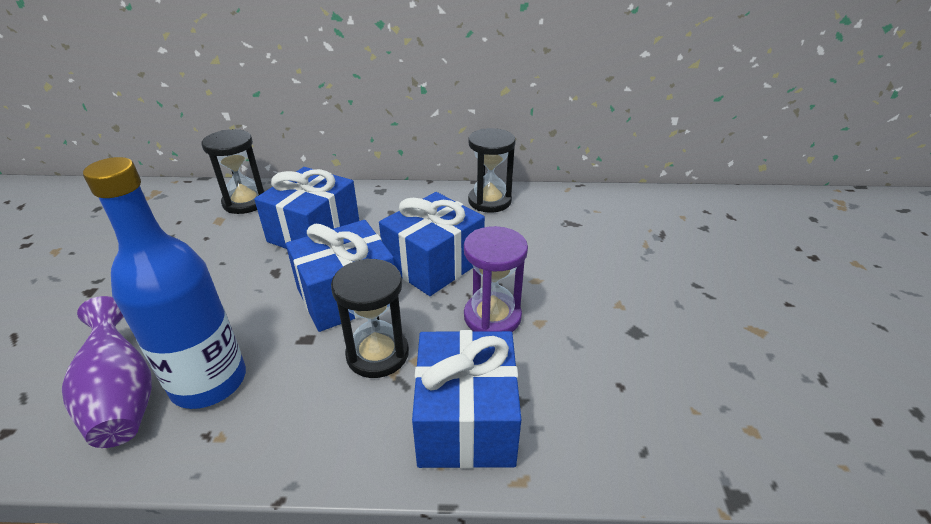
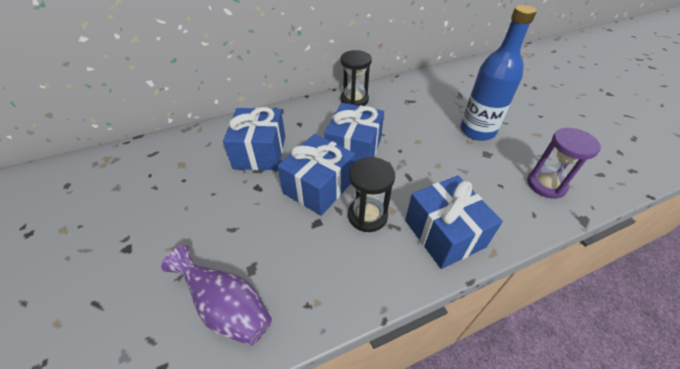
camera: 25 degrees left, 10 degrees up
blue bottle [83,157,246,409] -> blue bottle moved to [460,5,537,141]
black hourglass [202,129,265,214] -> none
purple hourglass [464,226,528,332] -> purple hourglass moved to [527,128,601,199]

